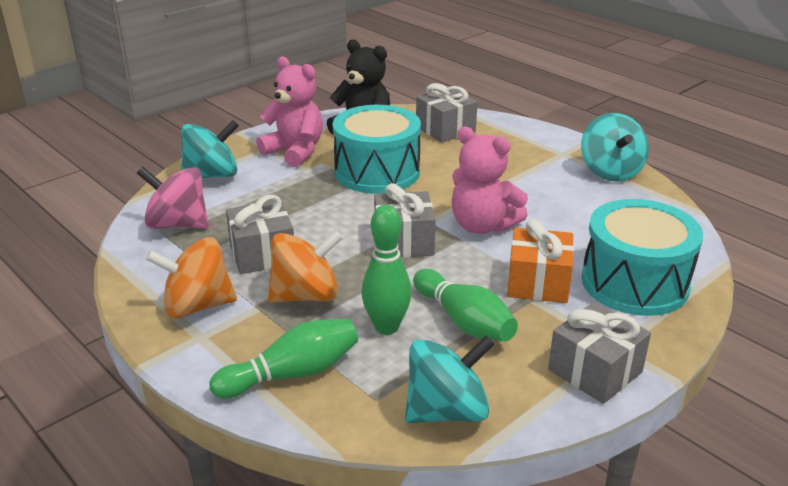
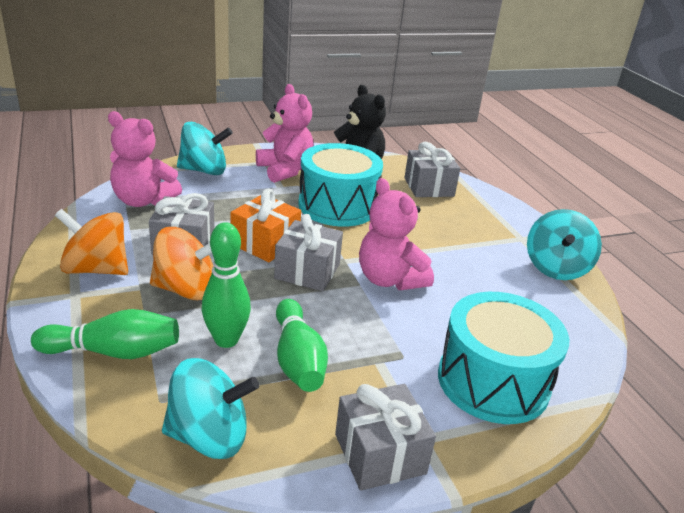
camera: 20 degrees right, 0 degrees up
pink spinning top [137,167,209,229] -> pink teddy bear [108,111,182,207]
orange gift [507,219,574,303] -> orange gift moved to [231,189,301,262]

